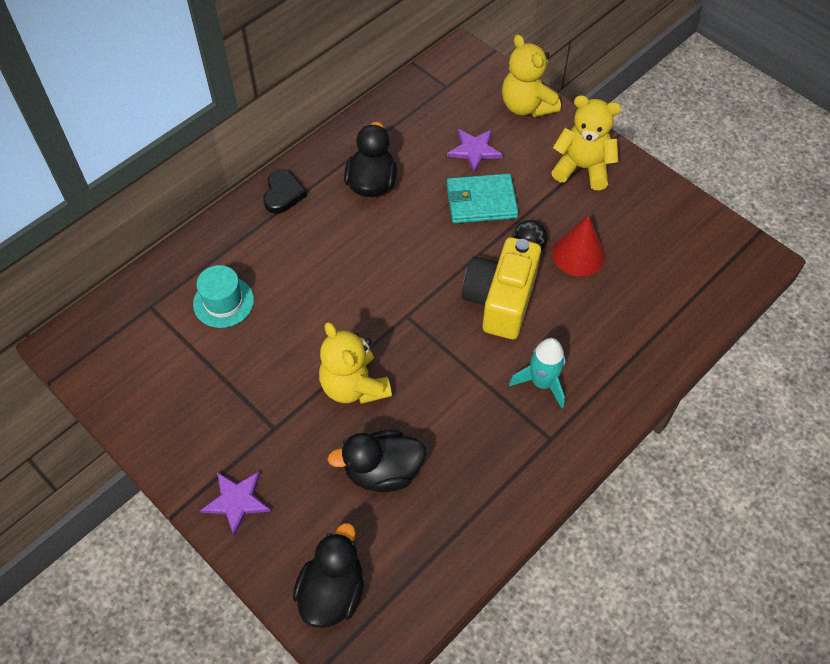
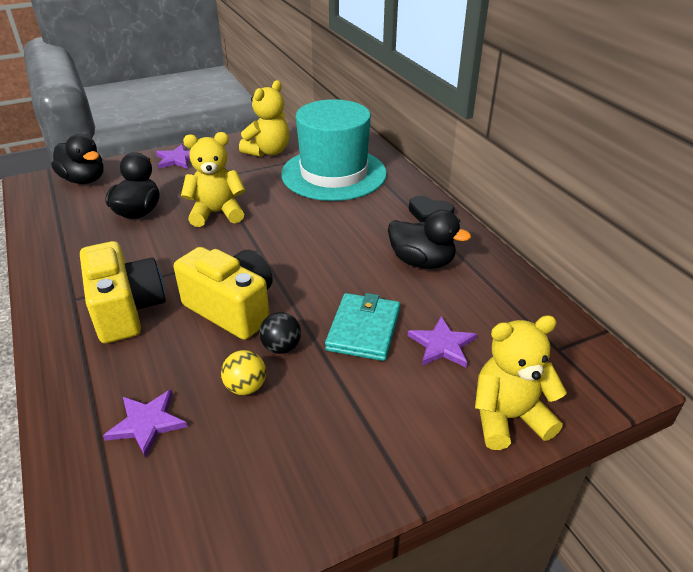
camera: 110 degrees right, 20 degrees down
turquoise hat [193,265,254,328] -> turquoise hat [281,99,387,201], size x2.22
turquoise rocket [509,338,565,408] -> yellow camera [80,241,166,343]
yellow teddy bear [551,95,621,190] -> yellow teddy bear moved to [239,80,289,157]
red cone [552,215,605,276] -> yellow ball [221,350,266,395]
none -> purple star [103,390,188,458]

